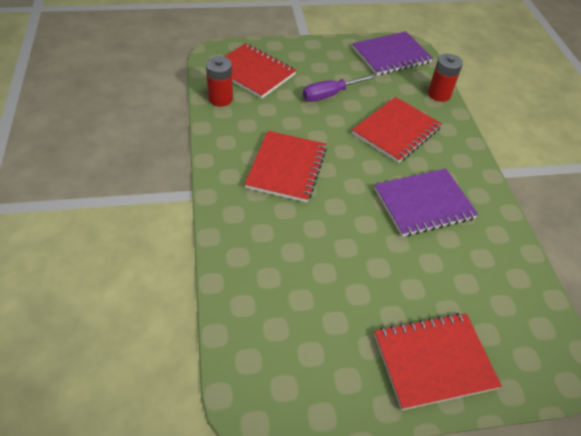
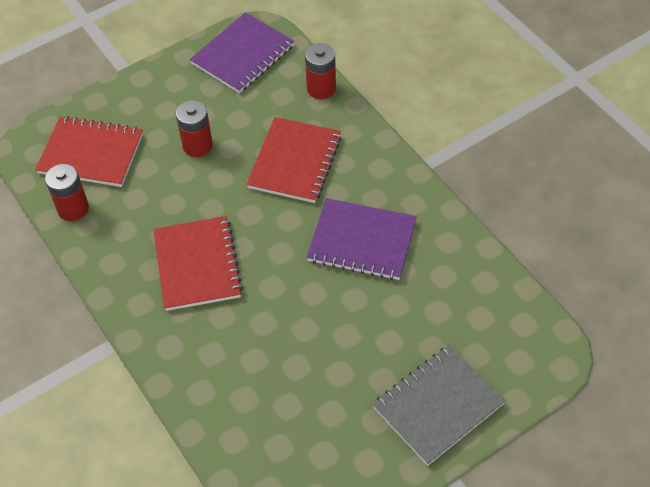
camera: 20 degrees left, 5 degrees up
purple screwdriver [303,74,376,102] -> red battery [176,100,213,157]
purple notebook [374,168,479,237] -> purple notebook turned 60 degrees clockwise [307,198,417,280]
red notebook [374,313,502,410] -> grey notebook [372,345,506,466]

